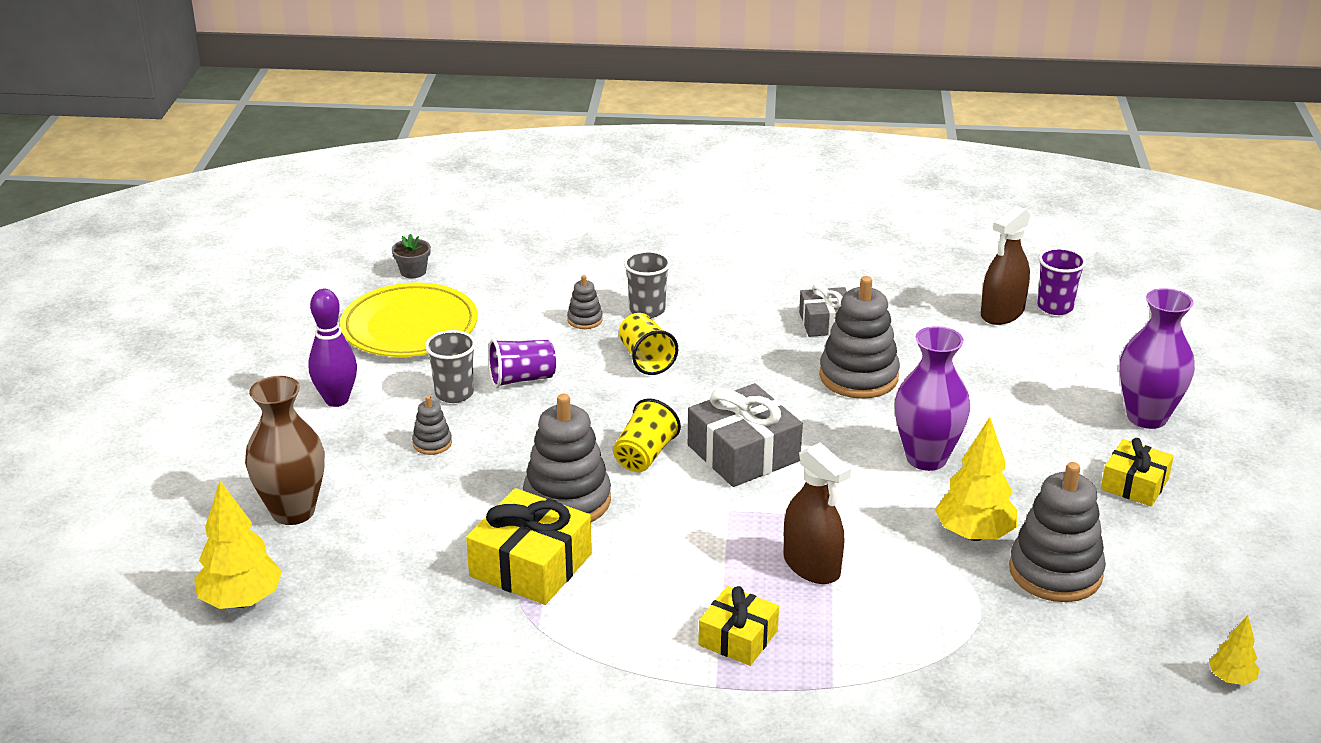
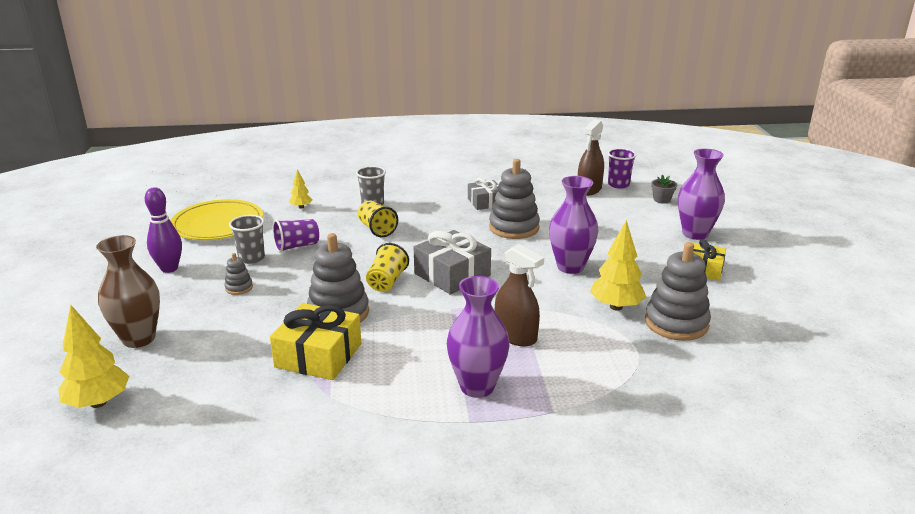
camera: 10 degrees left, 5 degrees down
grey flower pot [392,234,431,278] -> grey flower pot moved to [651,175,677,204]
grey stacking toy [567,275,603,329] -> none
yellow gift [698,586,779,666] -> purple vase [447,276,509,398]
yellow tree [1209,615,1259,685] -> yellow tree moved to [289,169,312,209]

